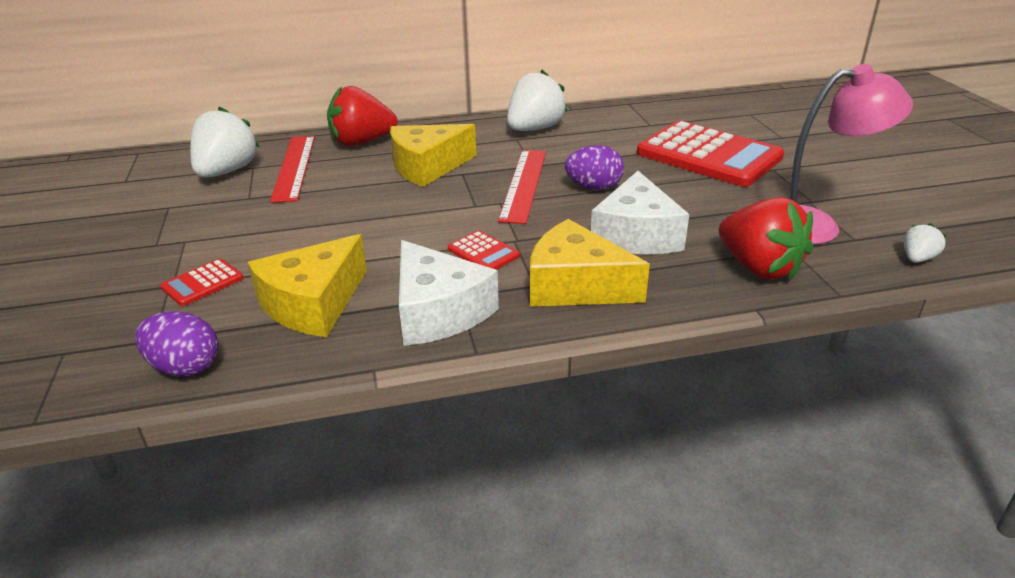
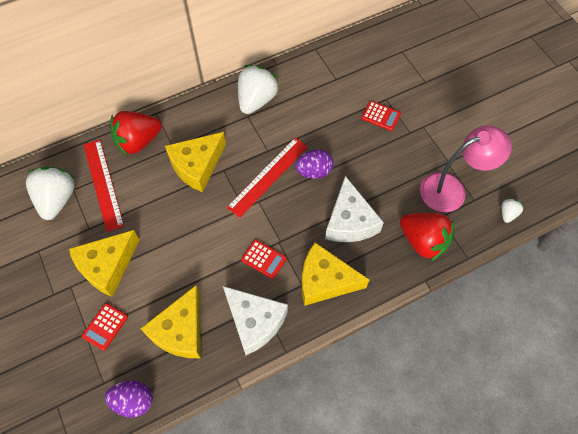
camera: 15 degrees left, 30 degrees up
red ruler [498,150,546,224] -> red ruler turned 45 degrees clockwise [227,138,308,218]
red calculator [637,121,784,187] -> red calculator [361,101,401,131], size x0.42
none -> yellow cheese [69,230,139,297]

